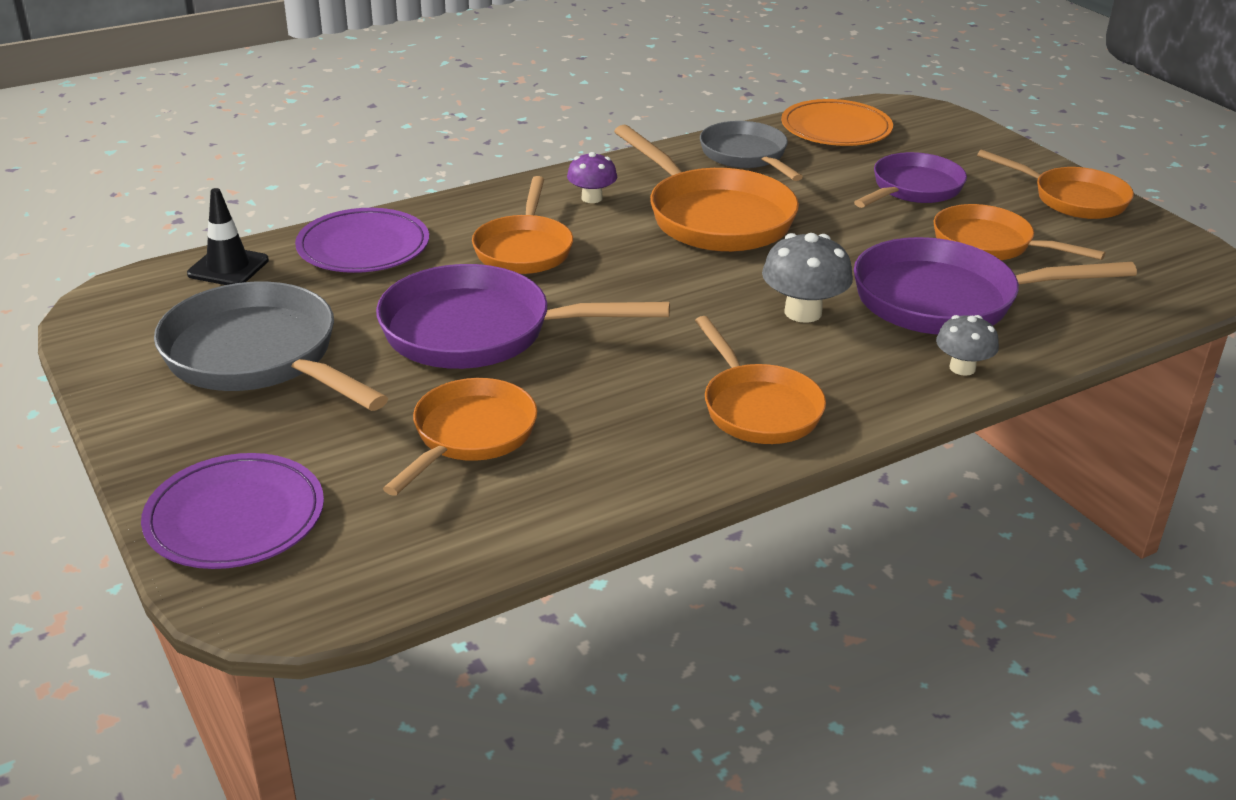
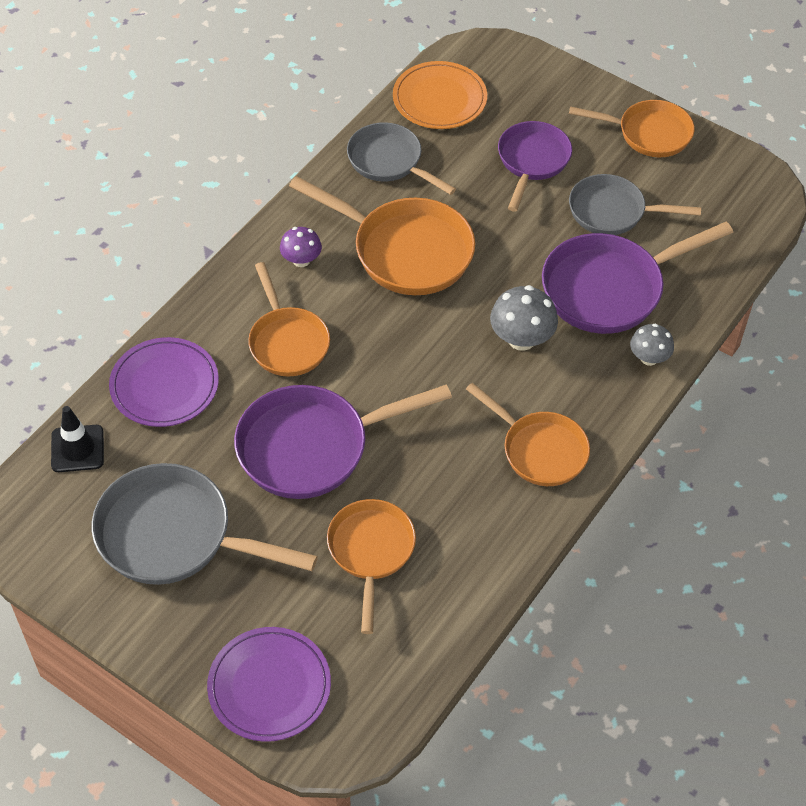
camera: 25 degrees left, 20 degrees up
orange pan [934,204,1105,260] -> grey pan [569,174,701,235]

